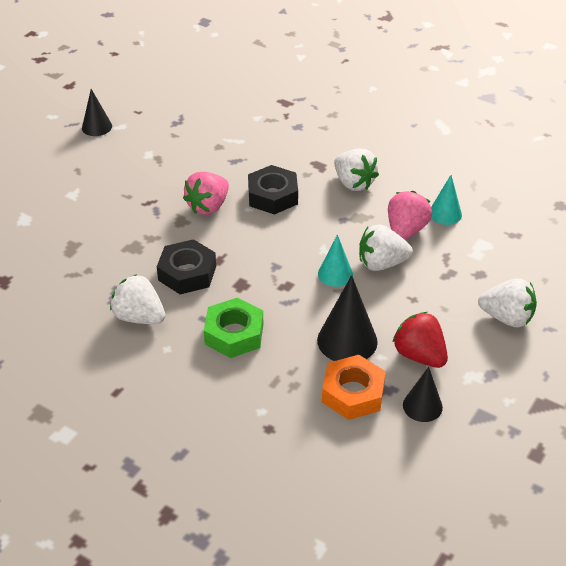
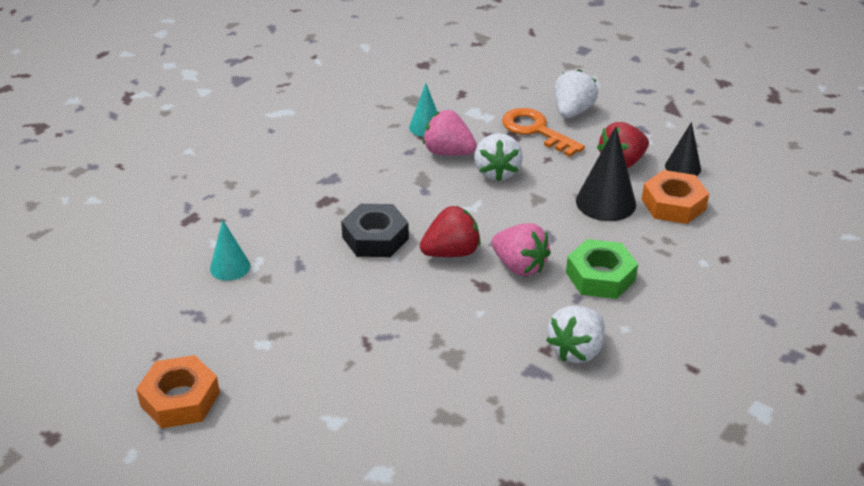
camera: 85 degrees left, 5 degrees down
black cone [82,89,112,136] -> orange nut [136,355,220,428]
black nut [157,239,216,294] -> none
pink strawberry [183,172,229,215] -> pink strawberry moved to [492,223,551,276]
turquoise cone [318,234,353,287] -> turquoise cone moved to [210,220,250,281]
white strawberry [334,149,379,191] -> none
none -> red strawberry [420,206,481,257]
none -> orange key [502,108,585,157]

